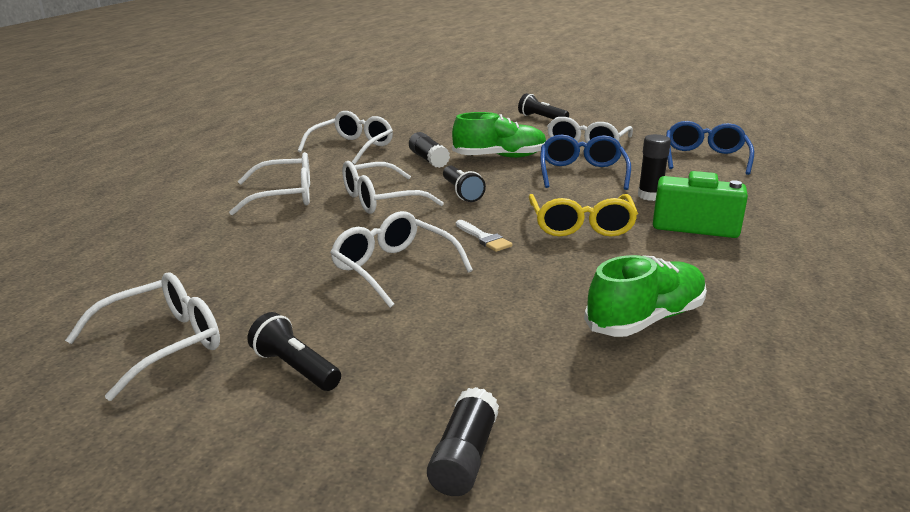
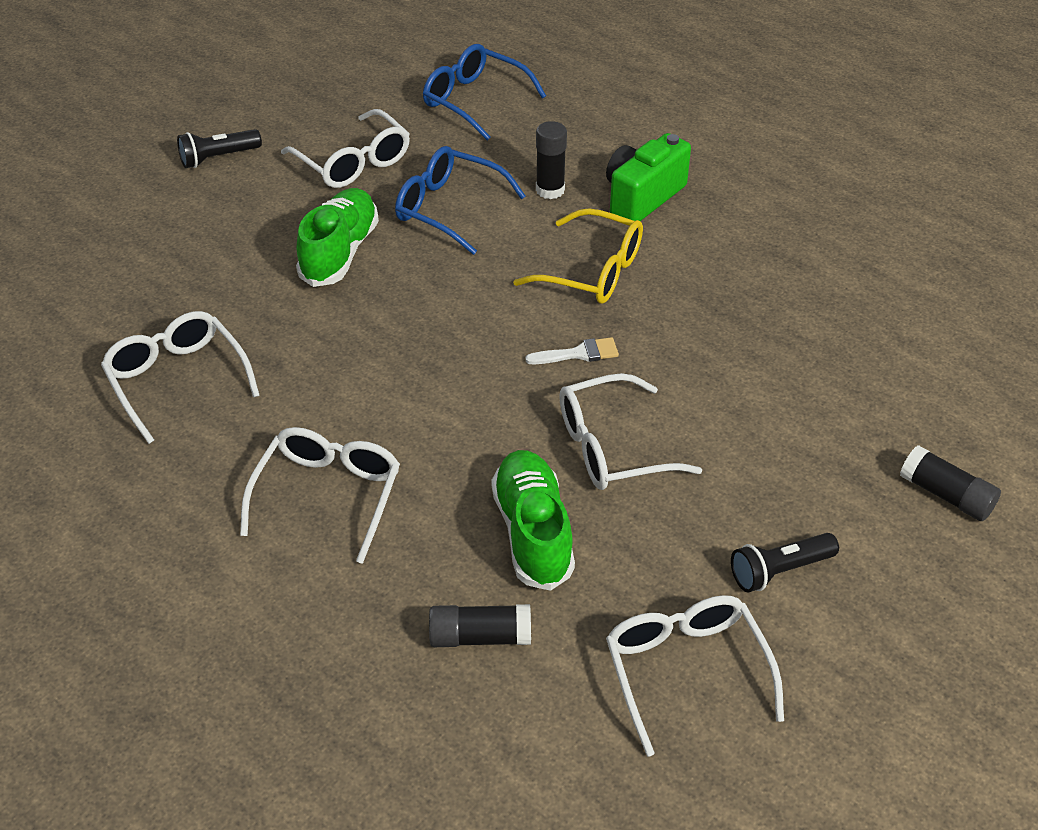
camera: 65 degrees left, 20 degrees up
white glasses [342,161,444,214] -> none
black glue stick [409,132,450,168] -> black glue stick moved to [429,604,531,647]
black flashlight [443,166,486,202] -> none
green shoe [584,255,707,337] -> green shoe moved to [491,450,575,591]

